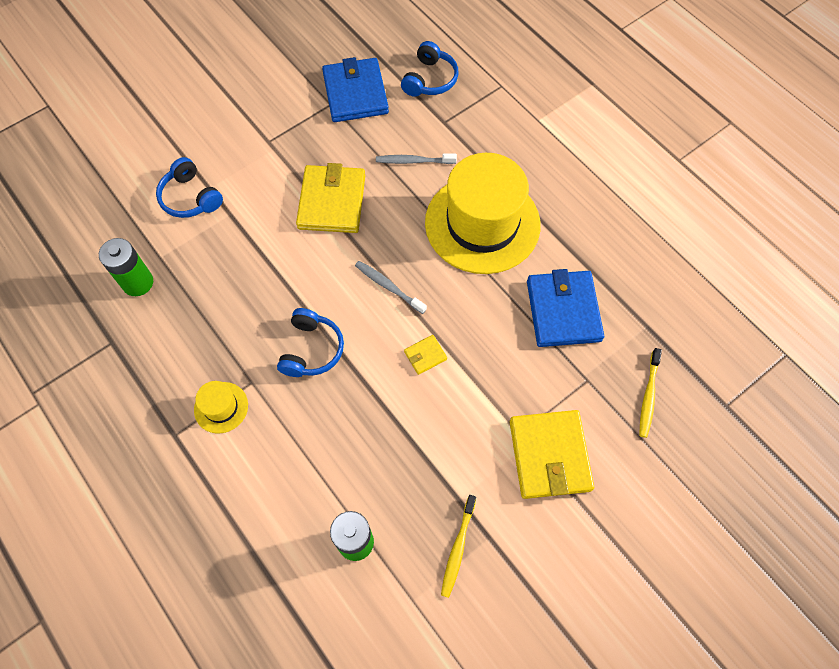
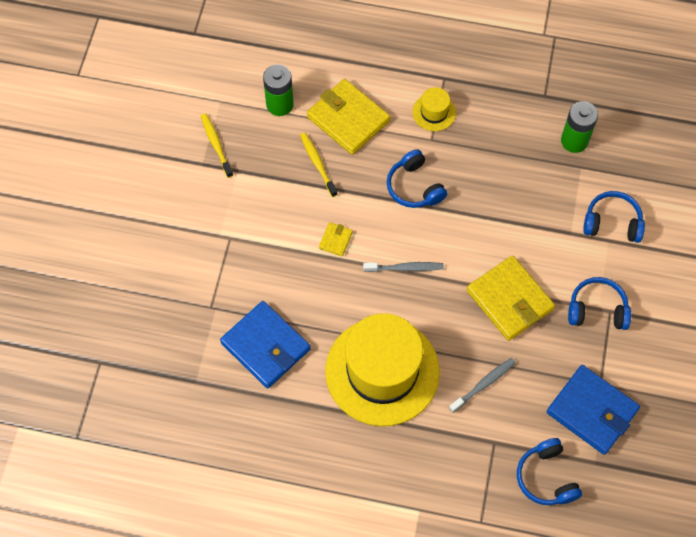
camera: 140 degrees right, 0 degrees up
yellow wallet [510,410,594,499] -> yellow wallet moved to [307,79,390,155]
yellow toothbrush [639,348,662,438] -> yellow toothbrush moved to [300,133,338,197]
none -> blue headphones [568,277,631,330]

